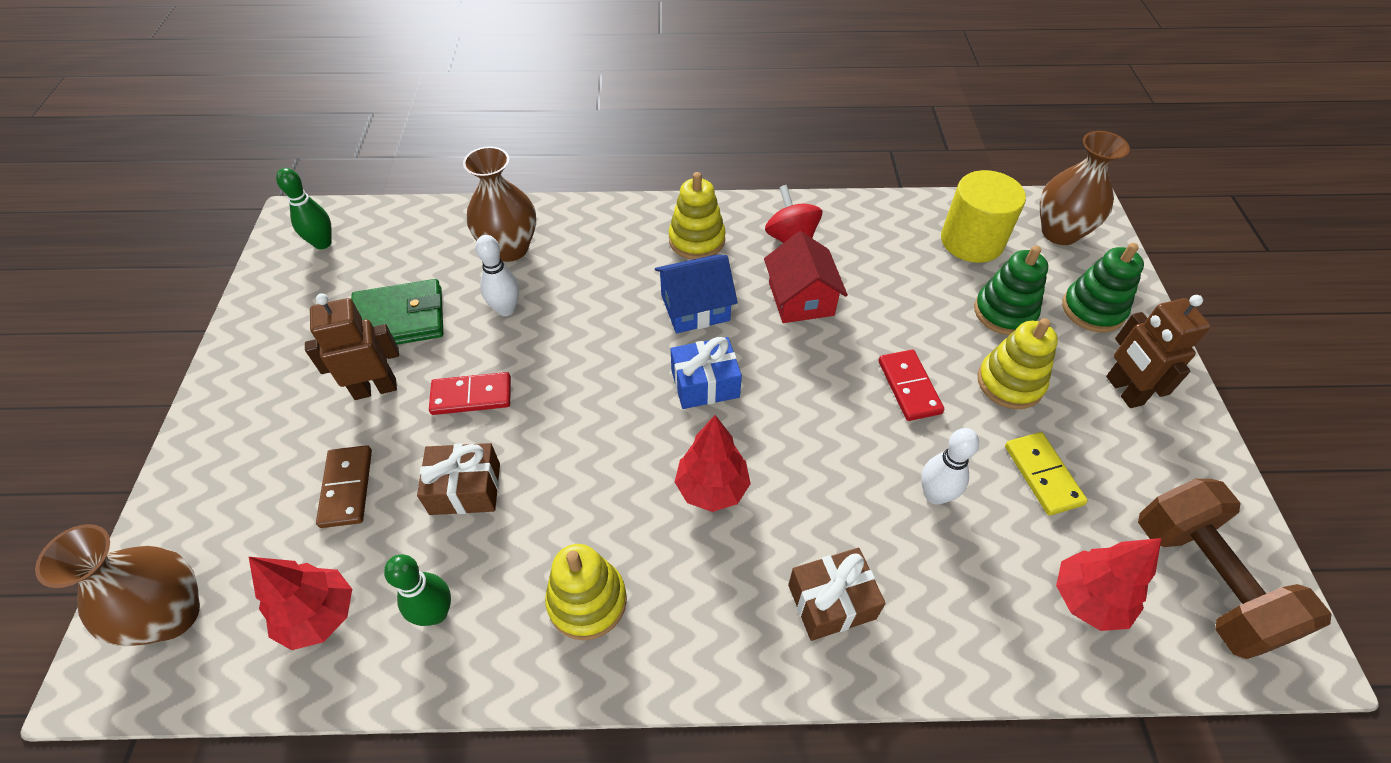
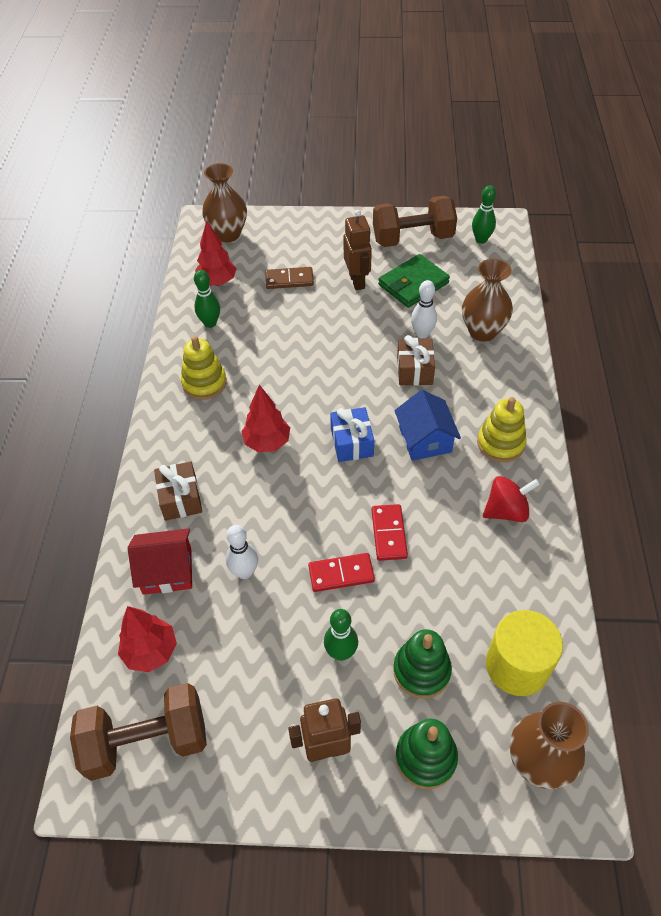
camera: 95 degrees right, 0 degrees up
green wallet [351,279,443,345] -> green wallet turned 60 degrees clockwise [378,254,450,308]
brown gift [417,443,500,515] -> brown gift moved to [397,335,435,385]
red domino [429,372,511,415] -> red domino moved to [372,504,408,561]
red house [764,231,848,323] -> red house moved to [128,529,192,595]
yellow stacking toy [977,318,1058,409] -> green bowling pin [324,609,358,661]
yellow domino [1005,432,1088,516] -> none
none -> brown dumbbell [373,196,457,247]

